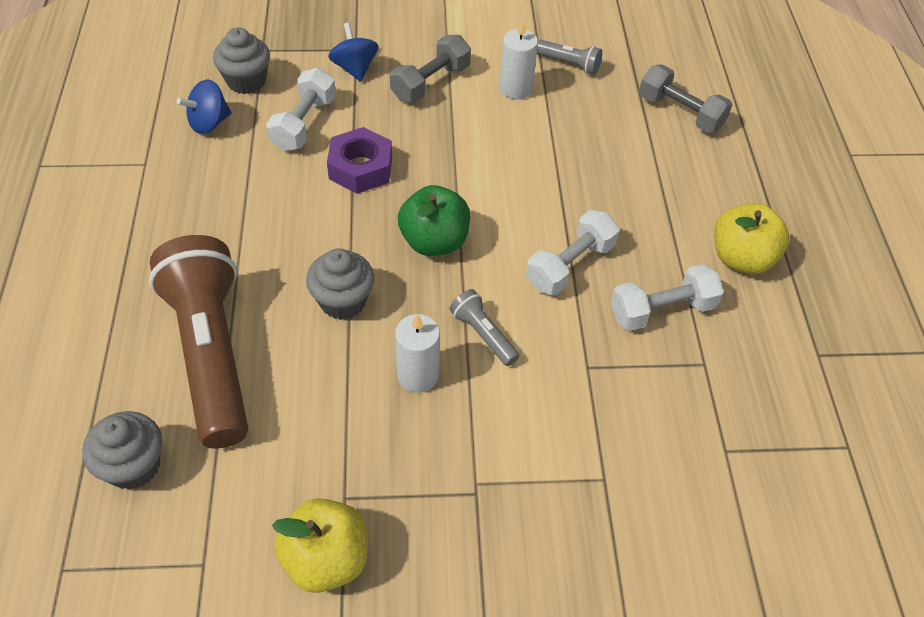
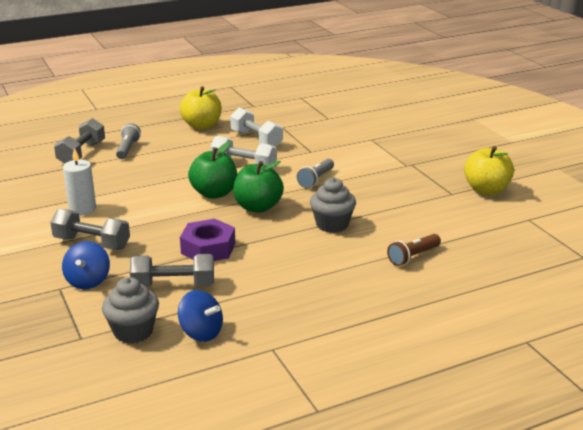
camera: 110 degrees left, 25 degrees down
grey cupcake [82,411,162,490] -> none
brown flashlight [149,235,248,449] -> brown flashlight [387,234,441,266], size x0.41
white dumbbell [266,68,336,151] -> grey dumbbell [130,254,214,287]
blue spinning top [328,23,379,82] -> blue spinning top turned 45 degrees counterclockwise [62,241,110,289]
white candle [395,314,440,392] -> none
grey flashlight [537,40,602,75] -> grey flashlight moved to [116,123,141,159]
none -> green apple [188,142,237,199]

